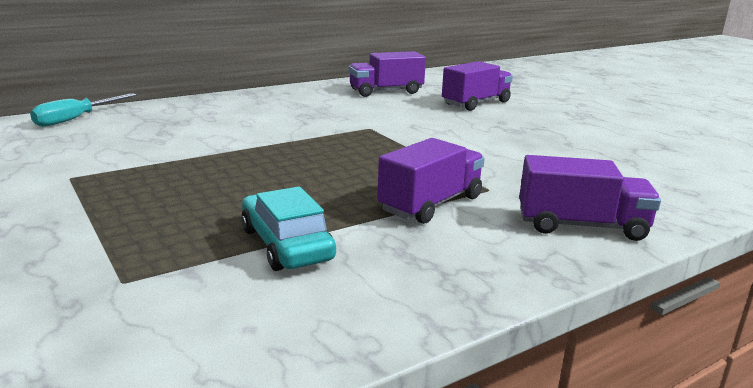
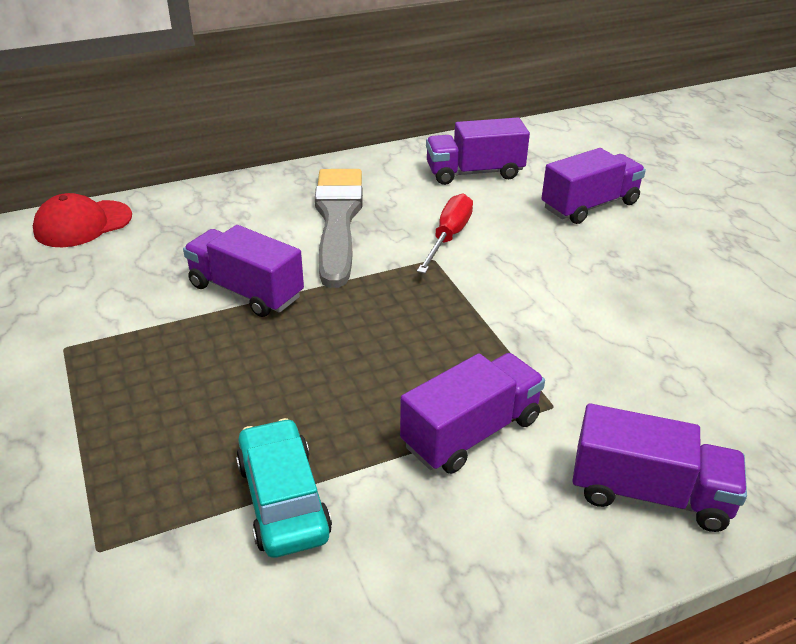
camera: 10 degrees right, 15 degrees up
turquoise screwdriver [30,93,137,127] -> red cap [33,193,132,247]
none -> purple truck [183,225,304,317]
none -> grey brush [315,169,363,288]
none -> red screwdriver [417,194,473,274]

